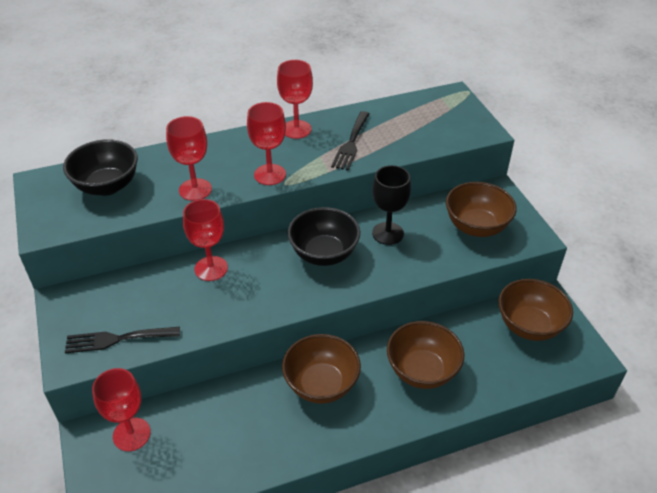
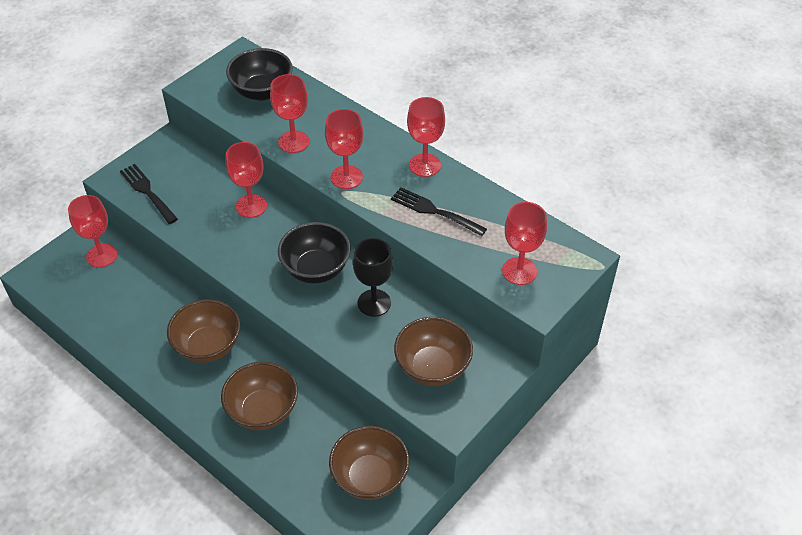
camera: 60 degrees right, 5 degrees up
black fork [331,111,370,170] -> black fork turned 45 degrees clockwise [391,187,487,236]
none -> red goblet [502,202,547,285]

